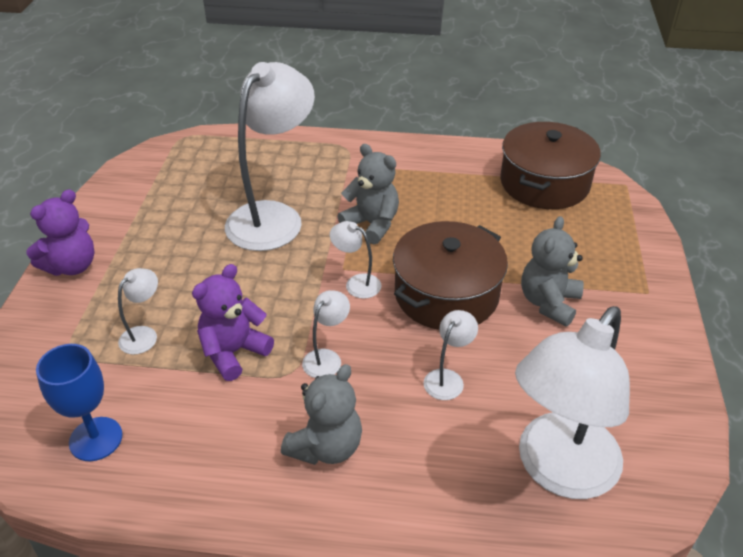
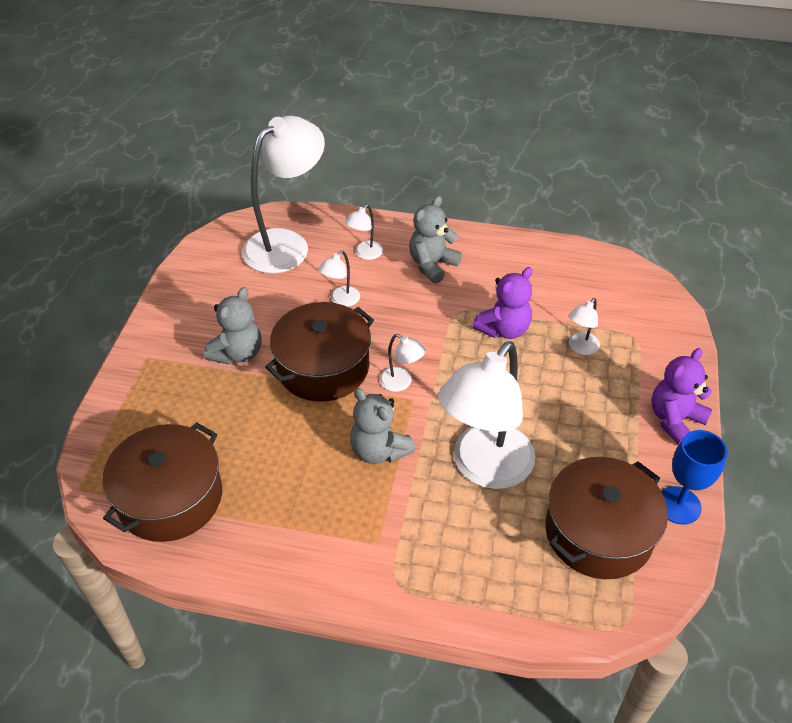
camera: 175 degrees left, 5 degrees up
blue goblet [36,344,123,461] -> blue goblet moved to [661,430,728,525]
white lamp [302,290,350,378] -> white lamp moved to [345,204,383,260]
none -> brown pot [546,457,668,579]

